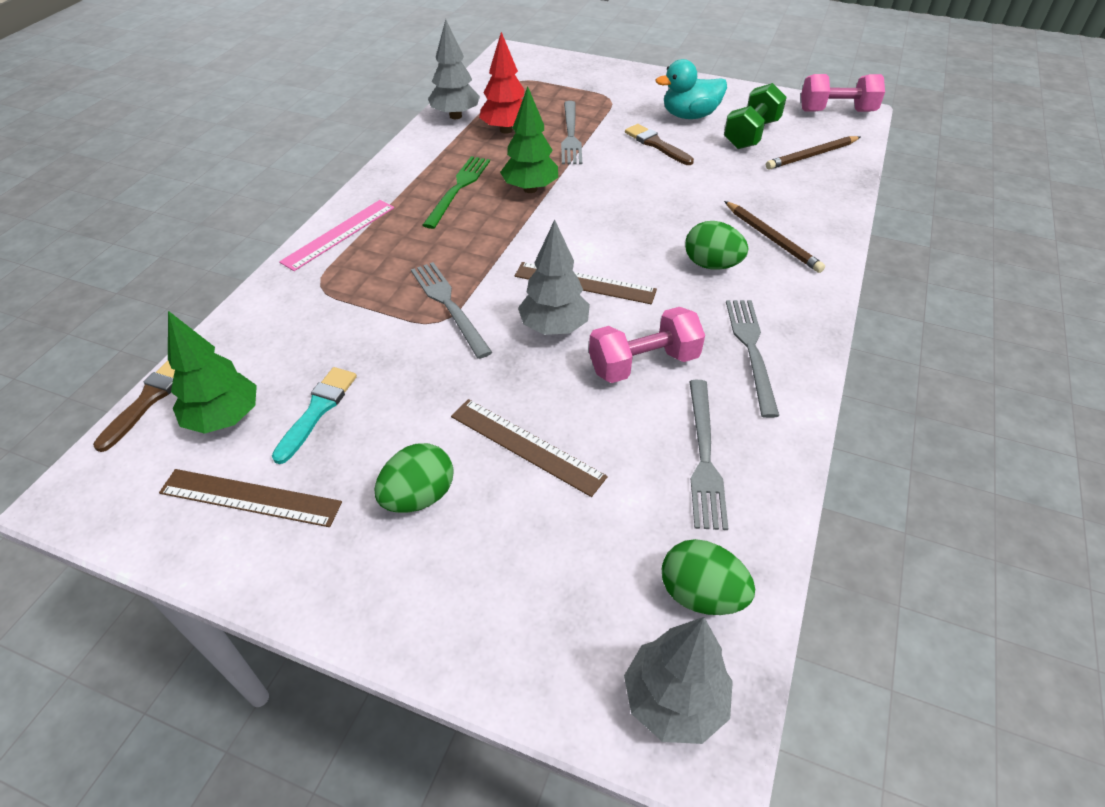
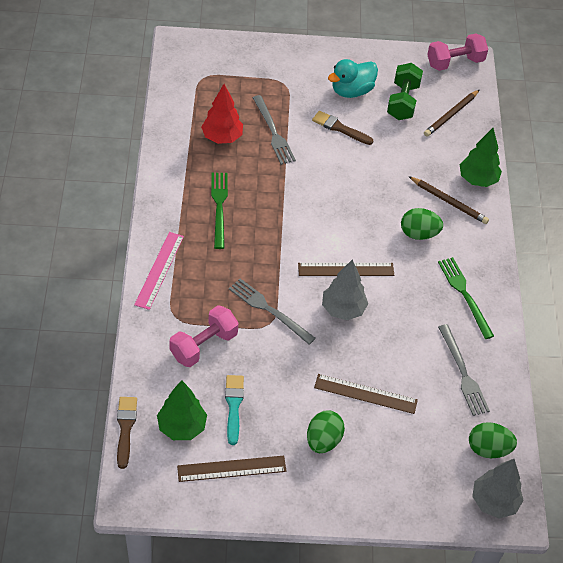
camera: 25 degrees left, 5 degrees up
grey tree [428,19,480,119] -> none
green tree [500,87,558,193] -> green tree moved to [460,128,502,187]
pink dumbbell [589,307,705,383] -> pink dumbbell moved to [169,305,239,367]
grey fork [726,300,779,418] -> green fork [438,257,494,339]

